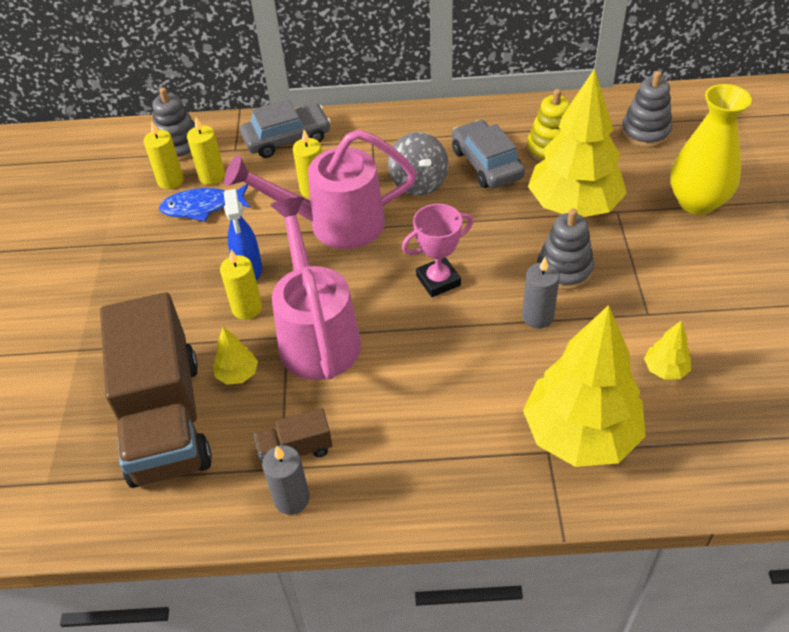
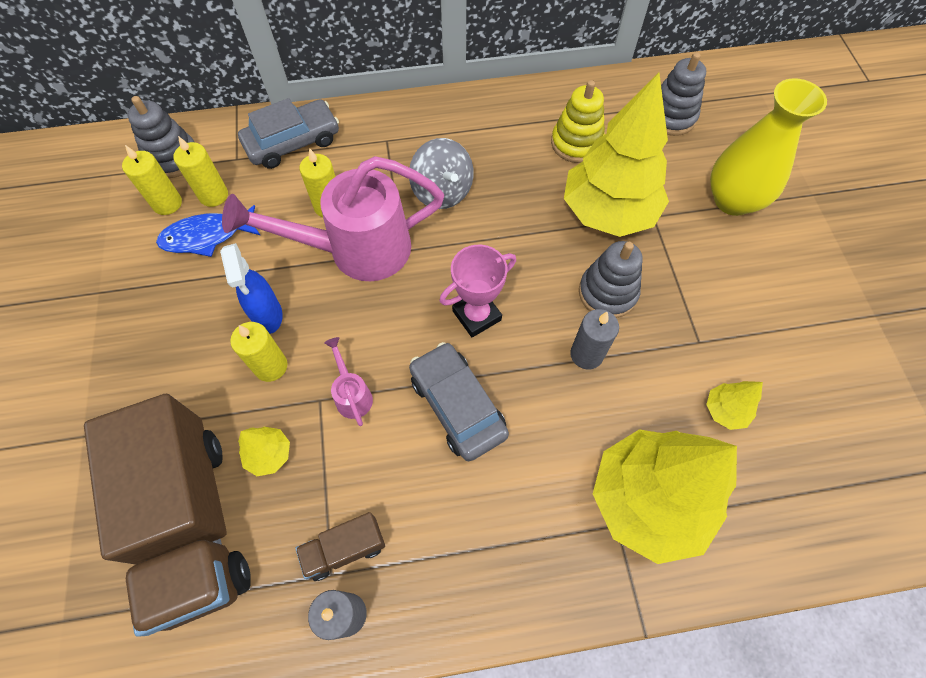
camera: 10 degrees left, 15 degrees up
pink watering can [270,197,361,380] -> pink watering can [324,337,373,426], size x0.41
grey car [452,120,525,188] -> grey car moved to [409,342,509,461]

